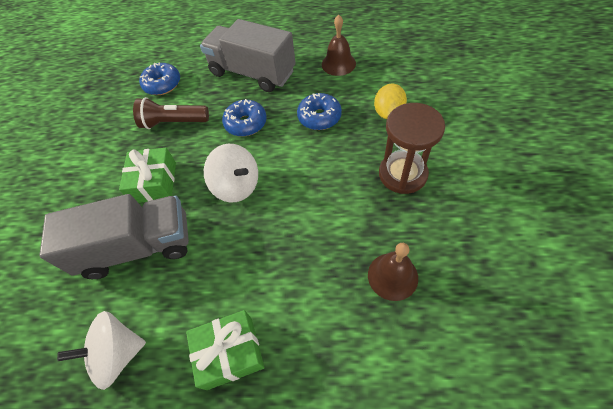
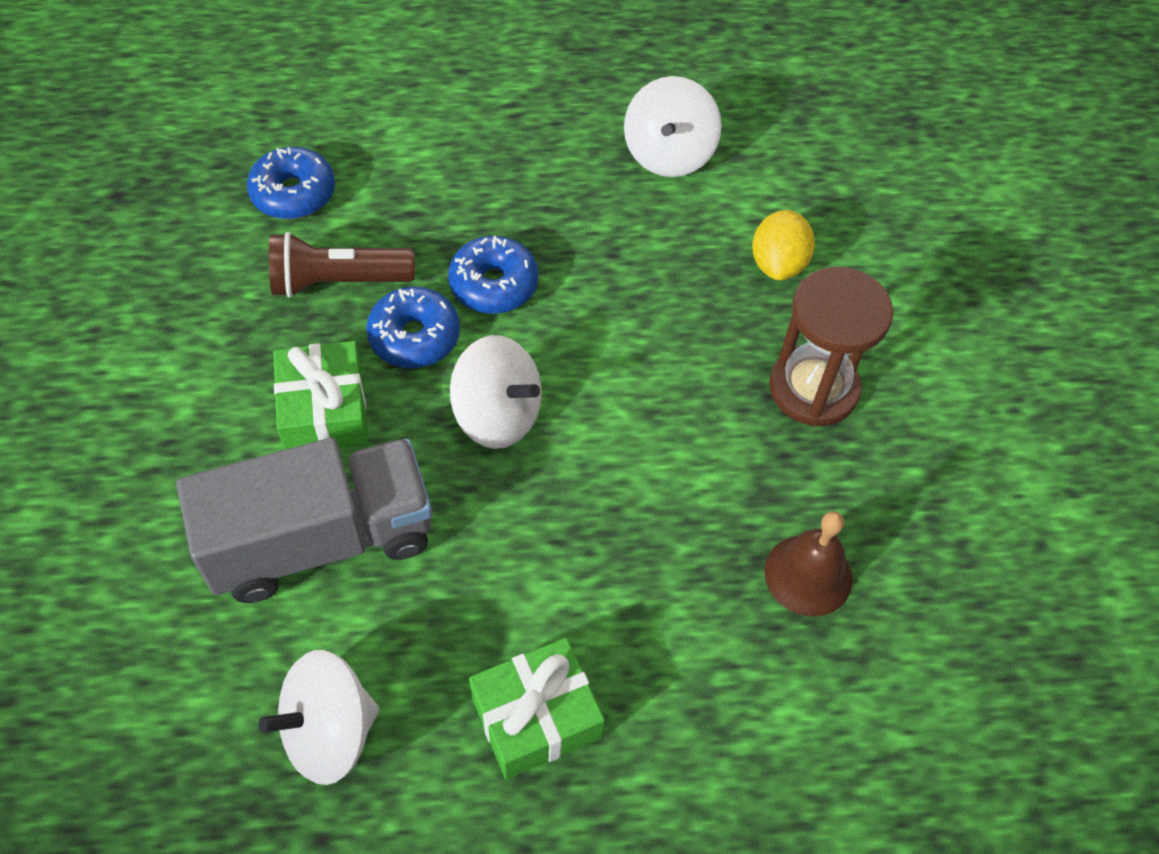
camera: 15 degrees left, 0 degrees up
grey truck [200,19,296,92] -> none
blue donut [297,93,342,130] -> blue donut moved to [366,287,460,368]
brown bell [322,15,356,76] -> white spinning top [624,76,722,177]

